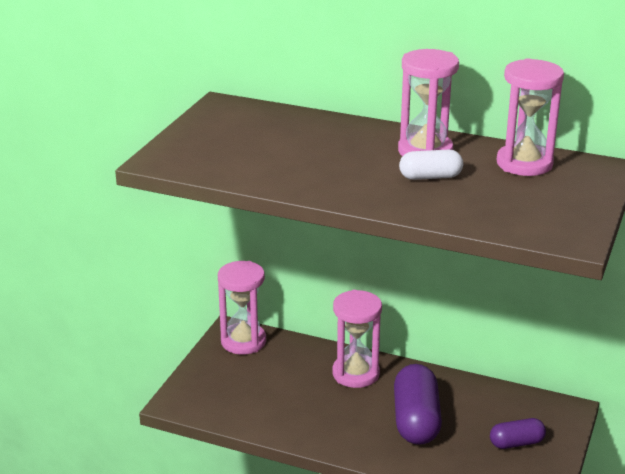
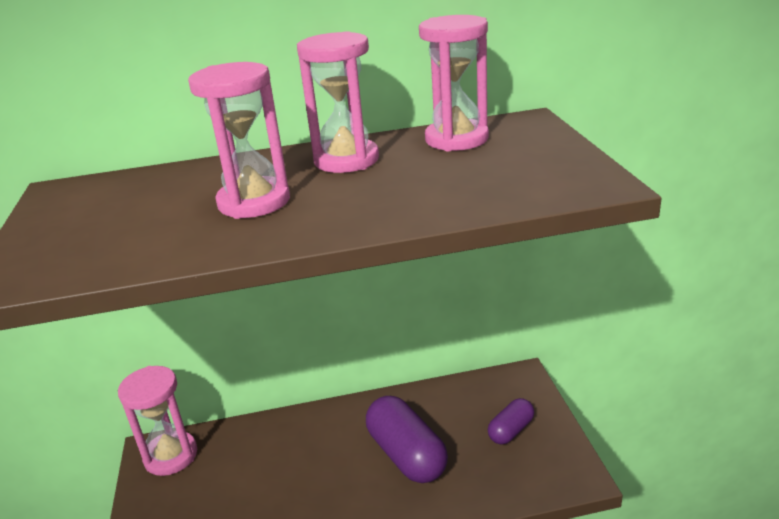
camera: 30 degrees left, 0 degrees up
pink hourglass [332,290,382,388] -> pink hourglass moved to [188,62,290,219]
white capsule [399,150,463,180] -> none

